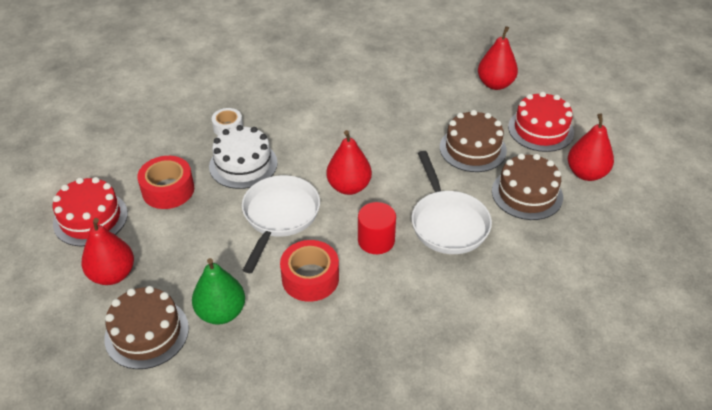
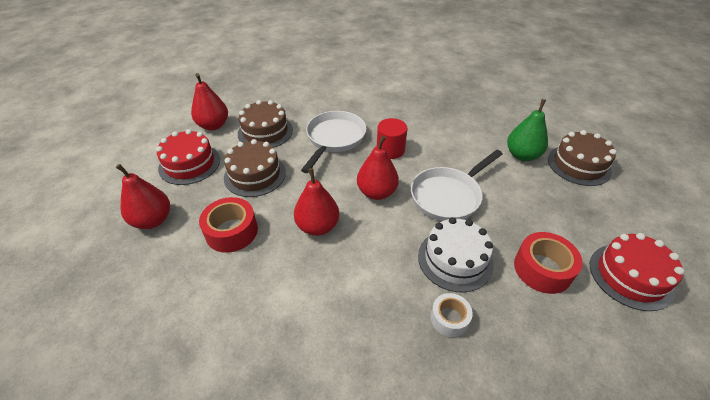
camera: 145 degrees left, 0 degrees up
red pear [81,218,134,285] -> red pear moved to [294,168,339,236]
red tape [280,240,339,302] -> red tape moved to [199,197,258,253]

